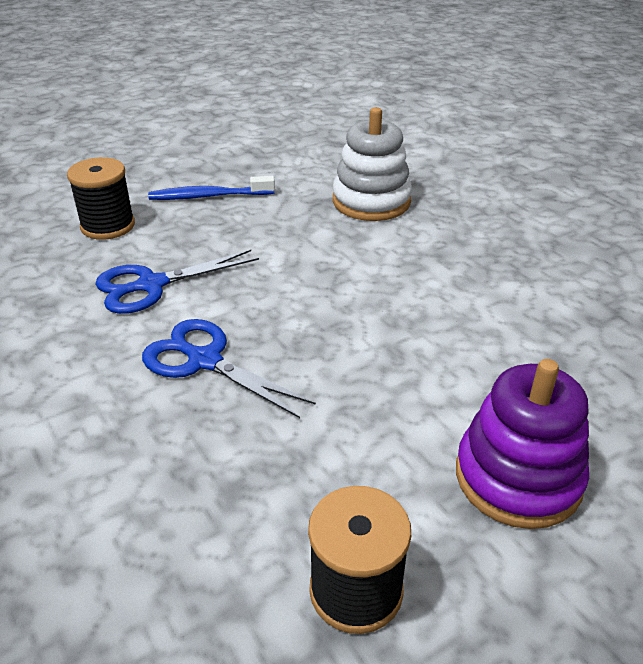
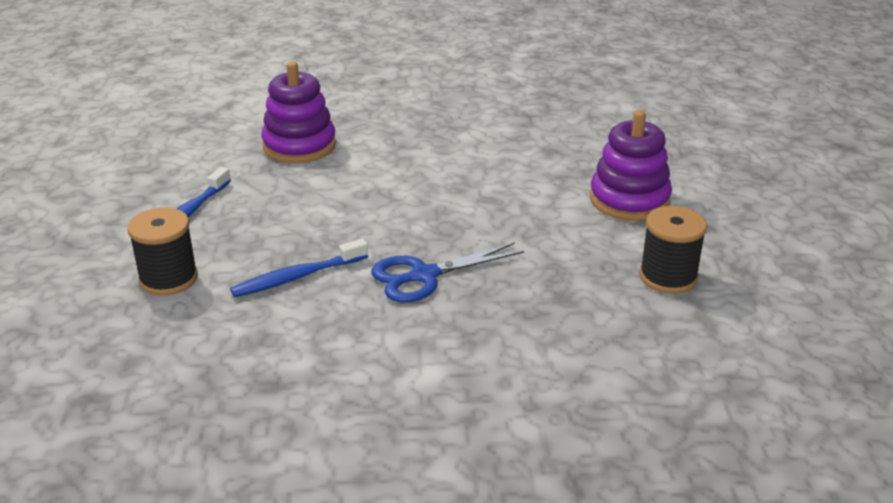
camera: 60 degrees left, 5 degrees down
blue scissors [95,250,259,314] -> blue toothbrush [230,239,368,297]
white stacking toy [333,107,412,221] -> purple stacking toy [261,62,336,163]

